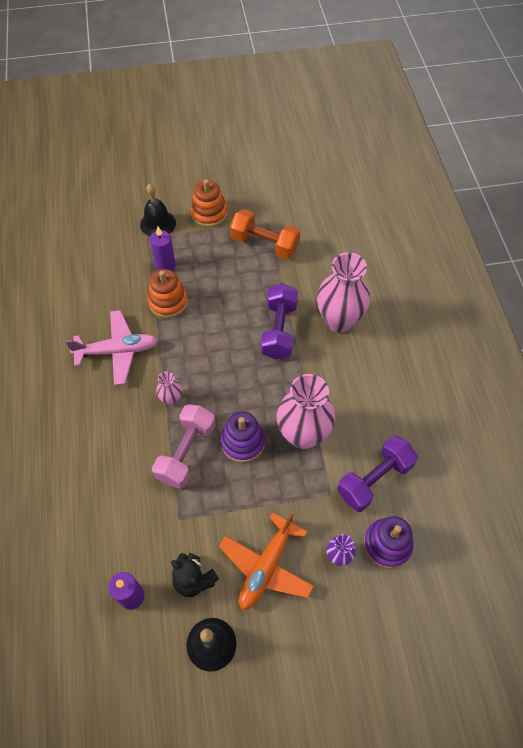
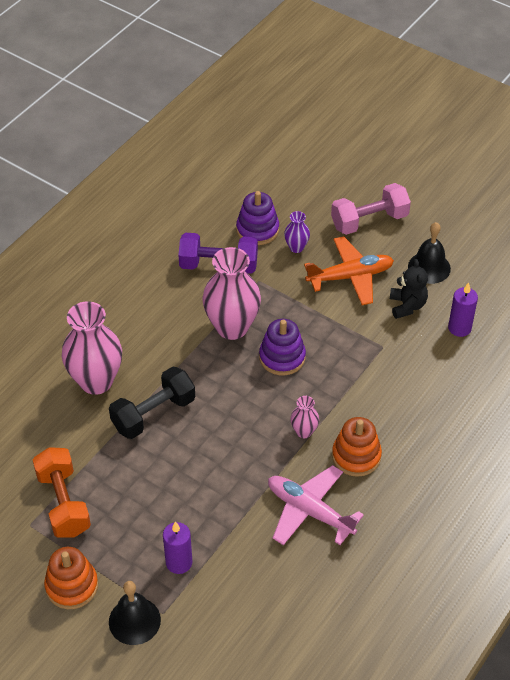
camera: 135 degrees left, 10 degrees down
orange stacking toy [147,269,188,318] -> orange stacking toy moved to [332,417,382,477]
pink dumbbell [152,404,216,489] -> pink dumbbell moved to [331,183,411,235]
purple dumbbell [261,284,298,360] -> black dumbbell [109,366,195,439]

